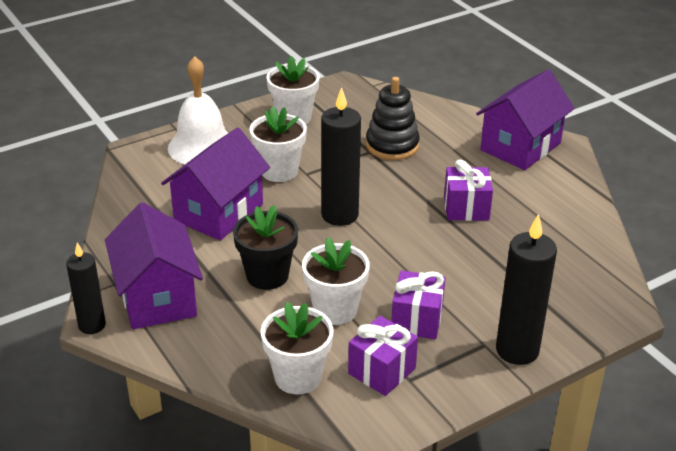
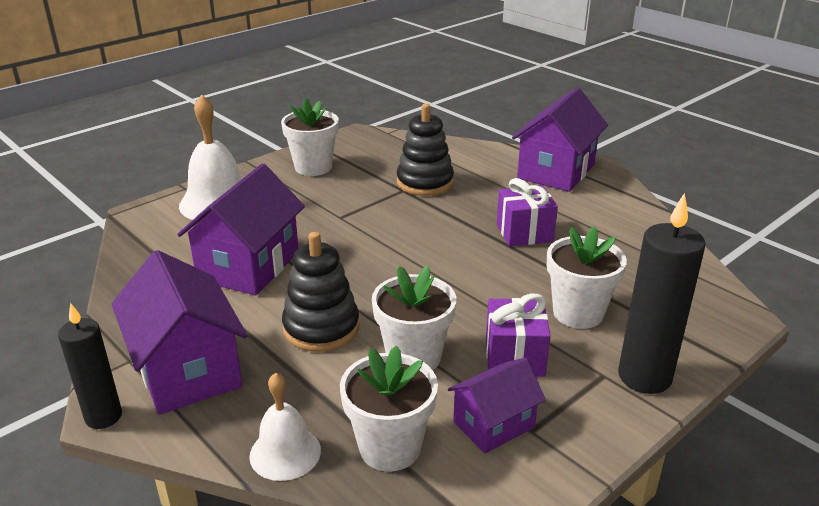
camera: 10 degrees left, 5 degrees down
black flower pot [233,205,298,290] -> black stacking toy [282,232,360,352]
white flower pot [250,106,307,182] -> white flower pot moved to [547,226,627,329]
black candle [321,87,361,226] -> none
purple gift [348,316,418,396] -> purple house [448,358,546,453]
none -> white bell [249,373,321,481]

